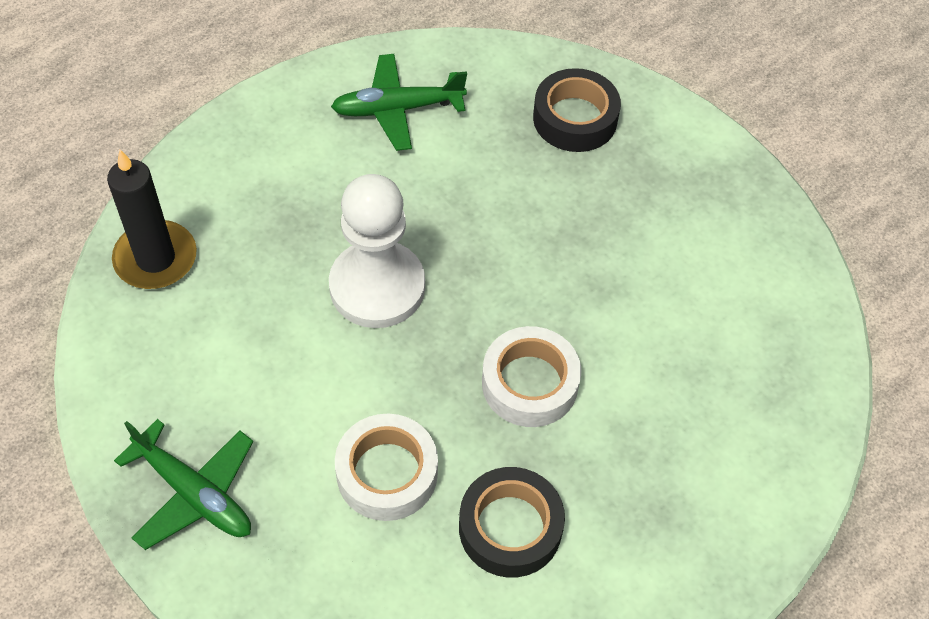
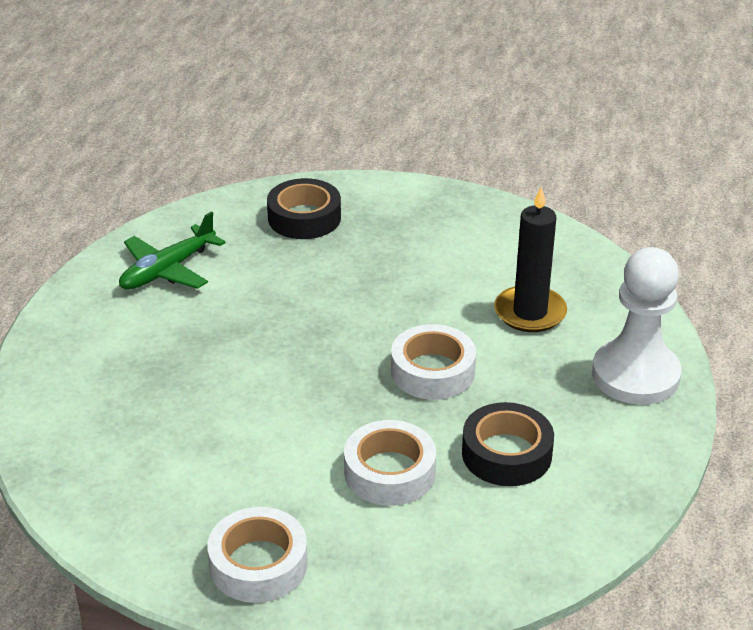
camera: 35 degrees left, 20 degrees down
black candle [107,150,197,289] -> black candle moved to [494,187,567,332]
green plane [114,419,253,550] -> white tape [207,507,308,603]
white pawn [329,174,425,328] -> white pawn moved to [592,247,682,405]

